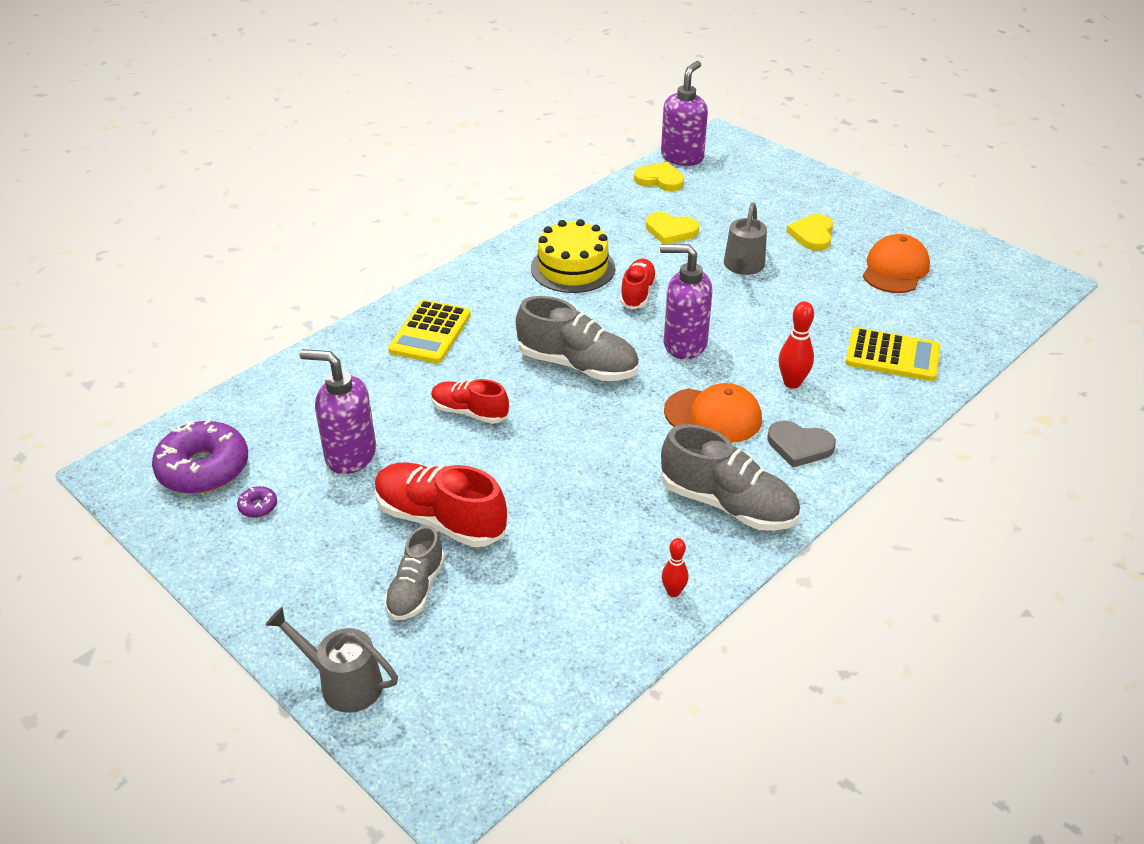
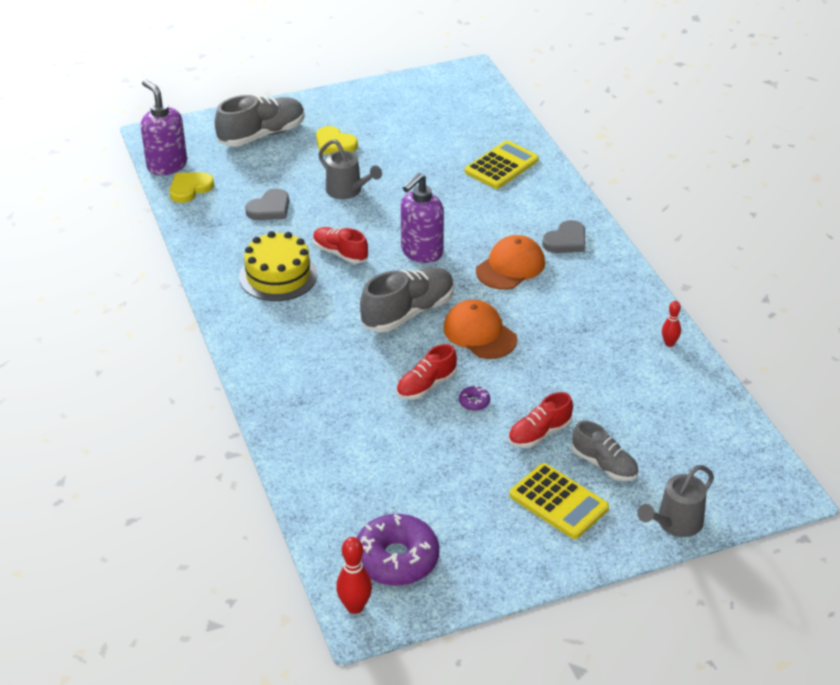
camera: 65 degrees left, 0 degrees up
purple donut [237,486,277,518] -> purple donut moved to [459,386,490,411]
purple soap dispenser [300,349,376,474] -> none
red shoe [375,462,507,547] -> red shoe [508,392,573,448], size x0.62
yellow calculator [388,300,471,363] -> yellow calculator moved to [509,463,609,539]
yellow heart [646,212,699,244] -> grey heart [245,188,289,220]
grey shoe [661,424,800,531] -> grey shoe moved to [215,95,305,147]
red bowling pin [779,301,814,389] -> red bowling pin moved to [336,537,372,614]
orange cap [863,234,930,293] -> orange cap moved to [443,300,517,359]

